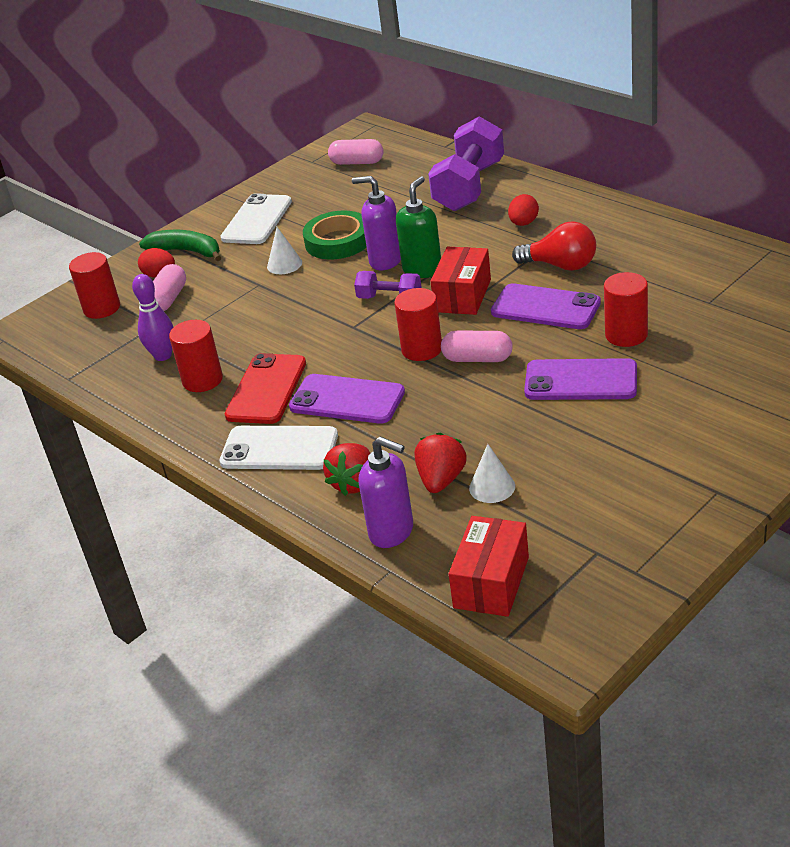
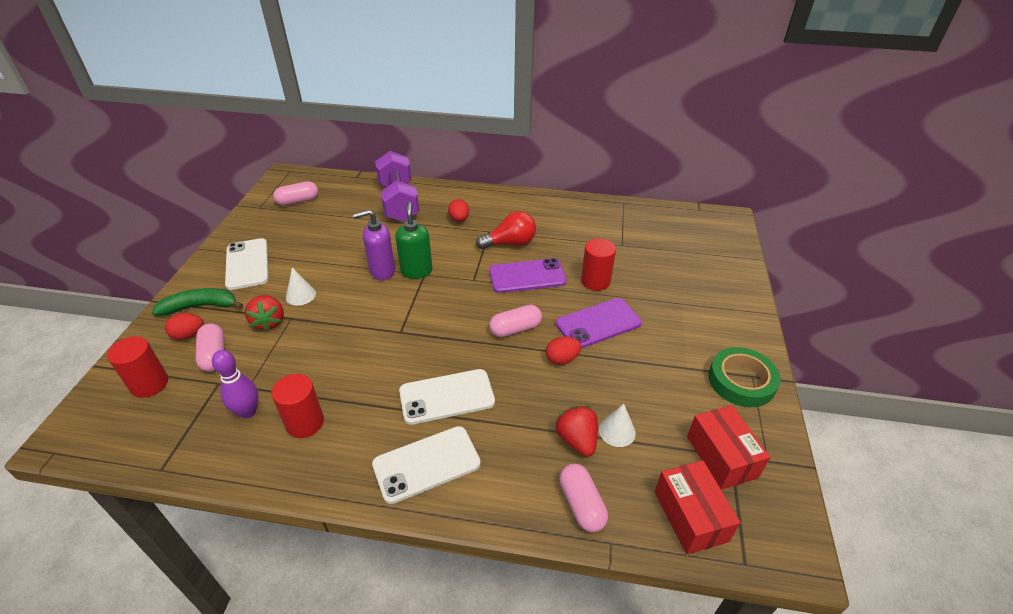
camera: 40 degrees left, 5 degrees up
red phone [225,353,306,424] -> none
purple phone [289,374,405,424] -> white phone [399,369,495,425]
green tape [303,210,366,259] -> green tape moved to [708,347,780,407]
red strawberry [323,443,370,496] -> red strawberry moved to [245,295,284,331]
purple dumbbell [354,271,421,299] -> none
purple soap dispenser [358,437,413,548] -> pink capsule [559,463,608,532]
red cylinder [394,288,442,361] -> none
red box [430,247,491,315] -> red box moved to [687,405,770,490]
none -> red egg [546,336,581,365]

